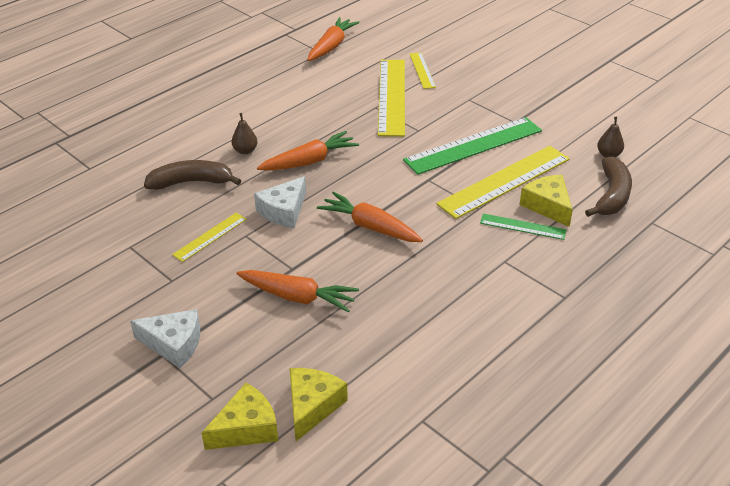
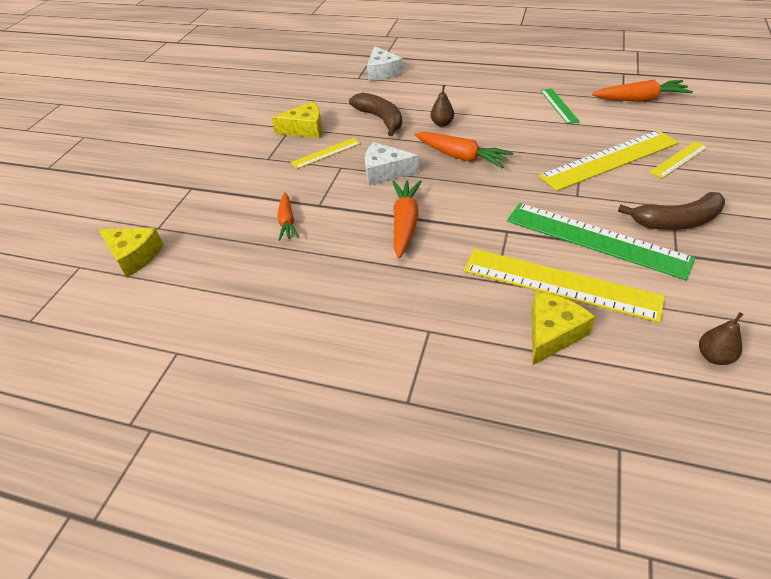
camera: 65 degrees right, 5 degrees up
white cheese [130,309,200,368] -> white cheese moved to [367,46,403,81]
yellow ruler [172,213,247,262] -> yellow ruler turned 45 degrees counterclockwise [291,138,361,169]
orange carrot [236,270,359,313] -> orange carrot [277,192,299,241], size x0.65
yellow cheese [290,368,348,441] -> yellow cheese moved to [272,101,322,138]
green ruler [480,214,566,240] -> green ruler moved to [540,88,580,124]
brown banana [585,157,632,217] -> brown banana moved to [618,192,725,230]

